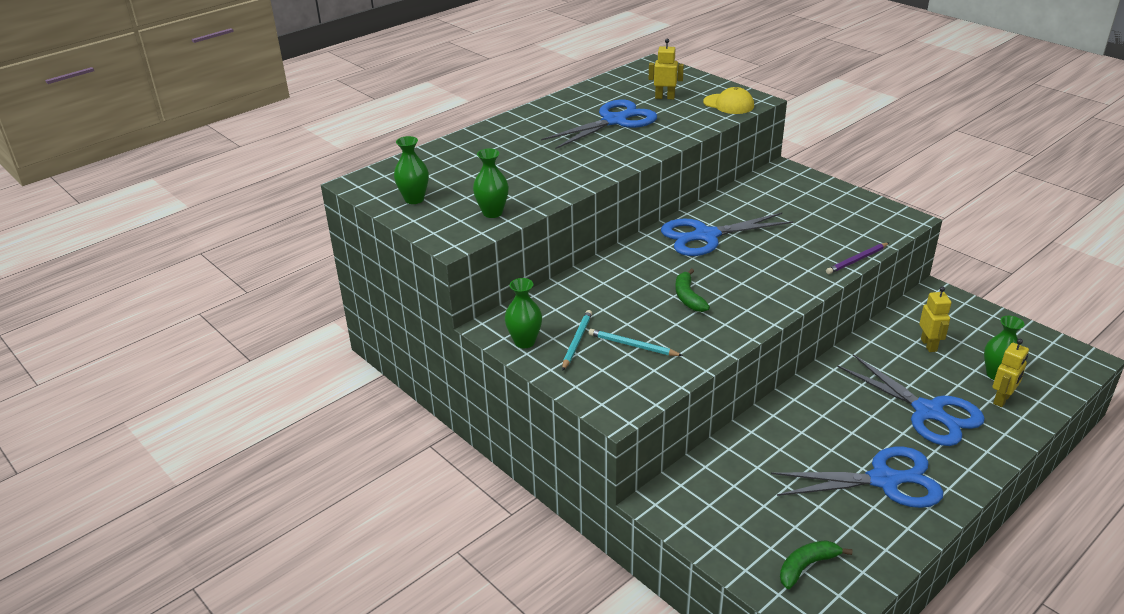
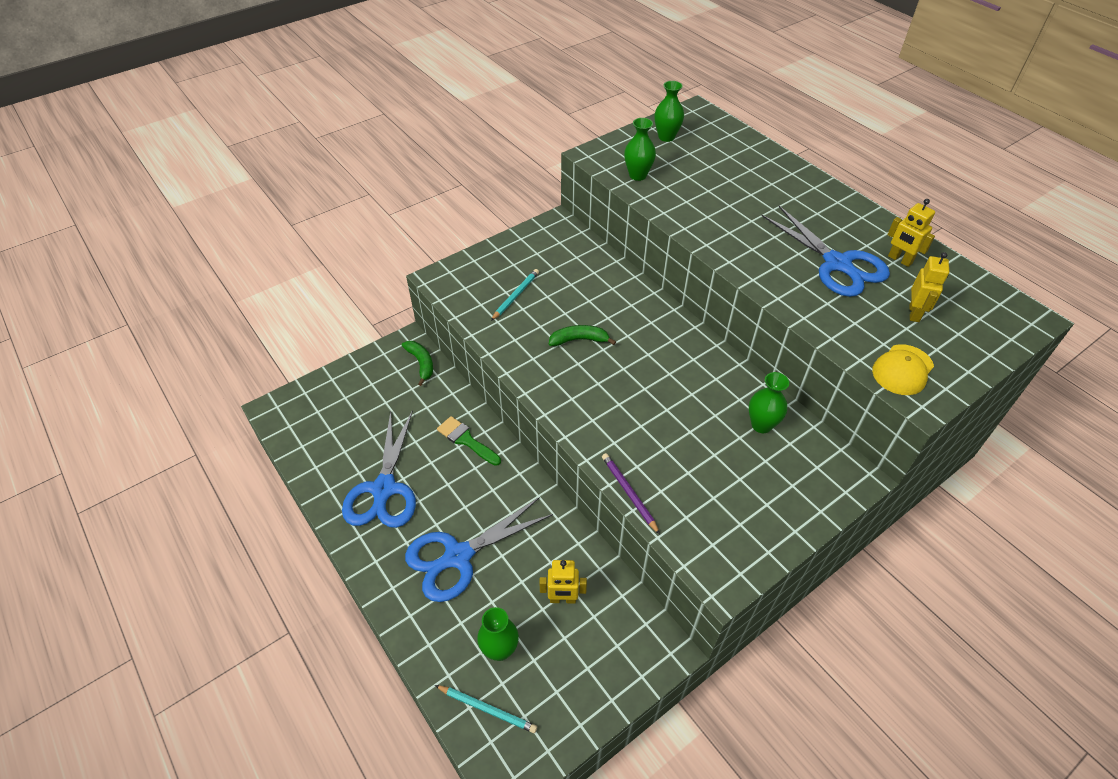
camera: 95 degrees right, 15 degrees up
green vase [505,278,542,348] -> green vase moved to [749,372,789,433]
turquoise pencil [562,310,592,371] -> turquoise pencil moved to [435,685,537,733]
blue scissors [661,213,793,256] -> none
green banana [780,540,852,589] -> green banana moved to [401,341,433,386]
yellow robot [993,339,1029,407] -> yellow robot moved to [887,199,935,267]
none -> green brush [437,416,501,466]

